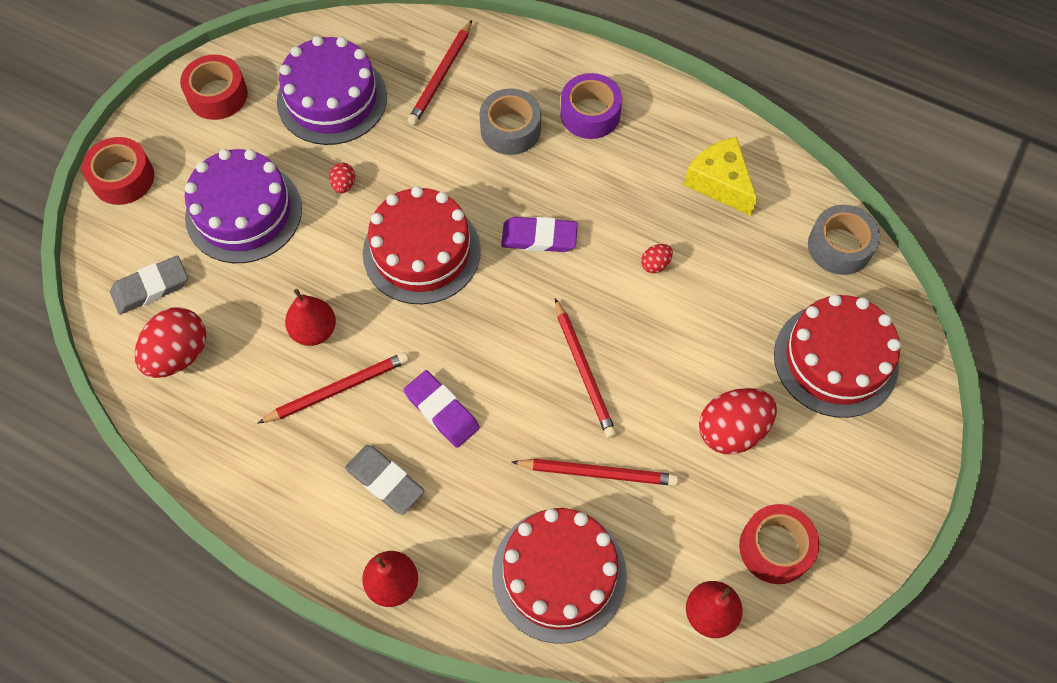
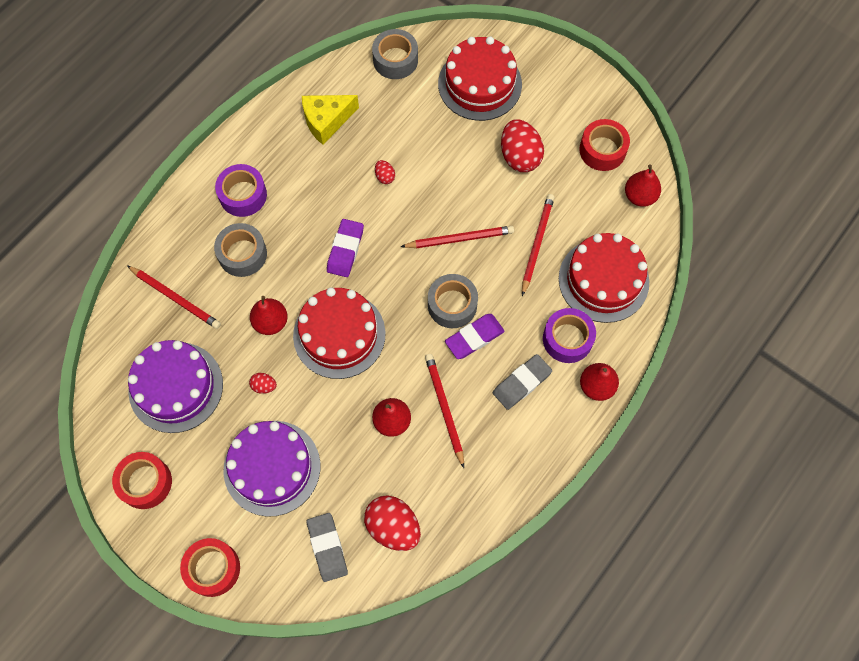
camera: 80 degrees left, 5 degrees up
none -> red pear [250,296,288,335]
none -> grey tape [428,274,478,328]
none -> purple tape [543,308,596,363]

